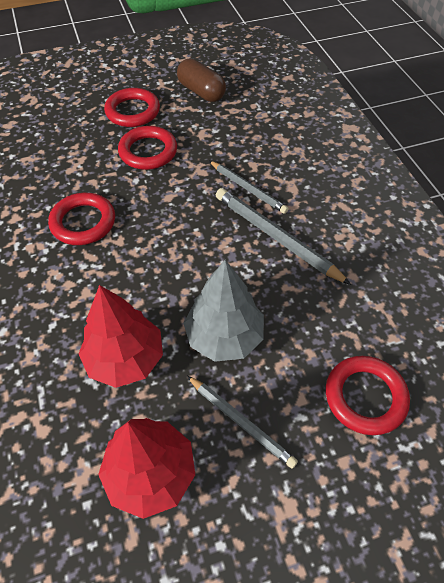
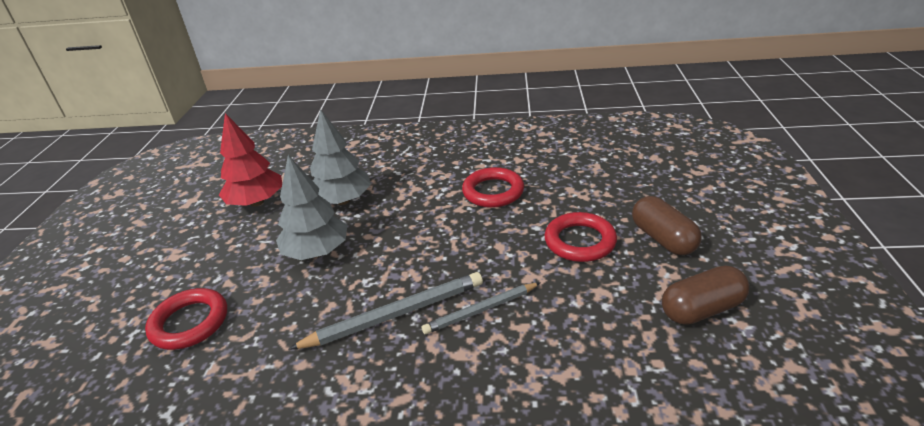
camera: 115 degrees right, 20 degrees down
red tree [79,285,163,388] -> grey tree [310,109,371,205]
red ring [104,88,160,127] -> brown capsule [632,196,702,255]
grey pencil [187,376,298,469] -> none

